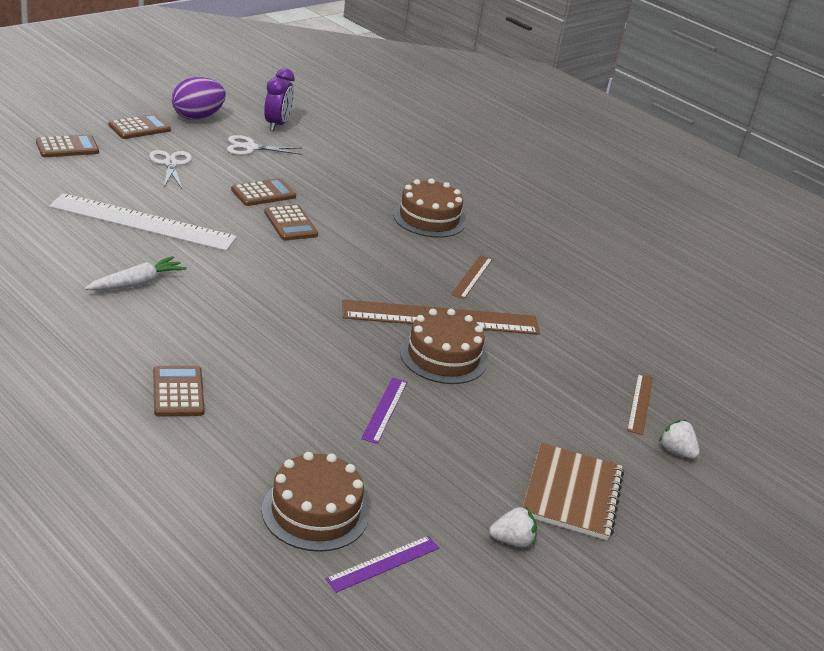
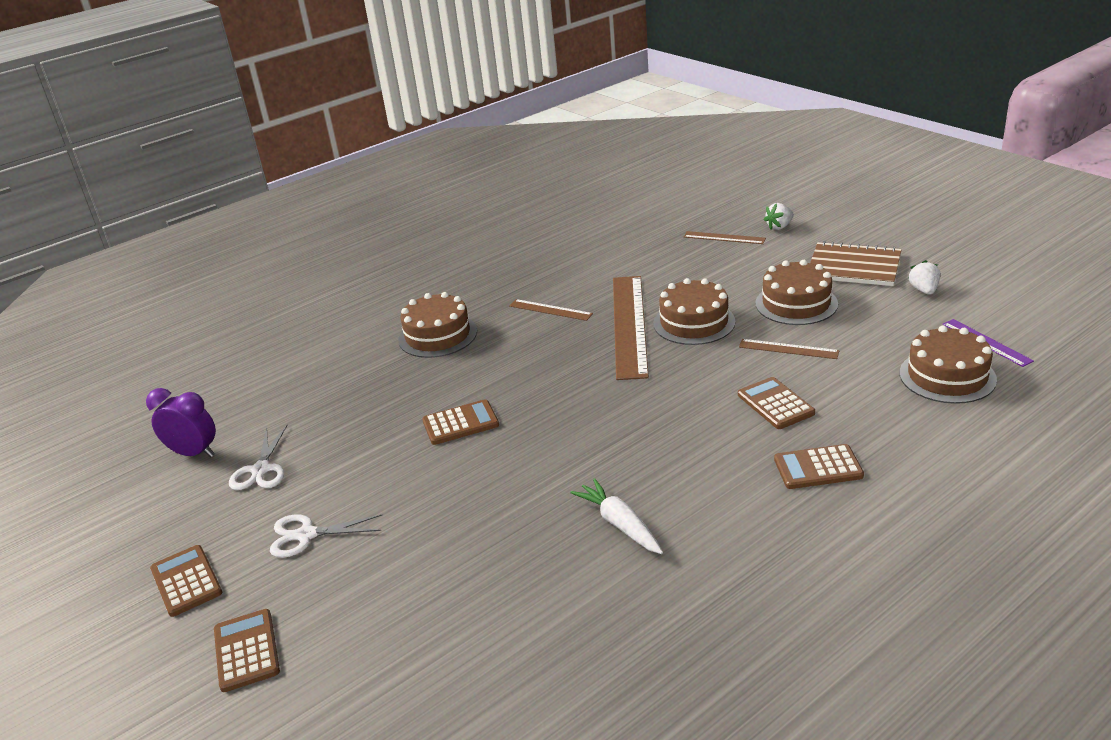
camera: 75 degrees left, 0 degrees up
white ruler [49,193,237,251] -> none
purple egg [172,77,226,120] -> none
brown calculator [231,178,296,206] -> brown calculator moved to [738,377,815,429]
purple ruler [361,377,407,444] -> brown ruler [739,339,840,359]
none -> brown cake [755,260,838,325]

